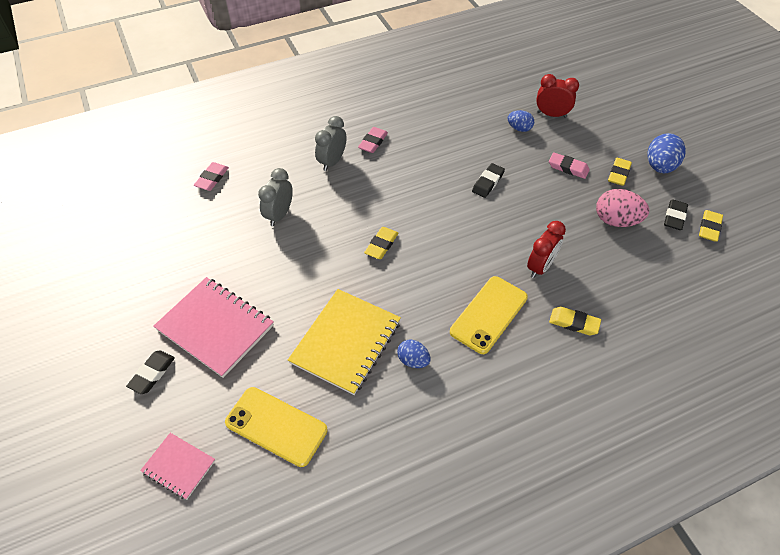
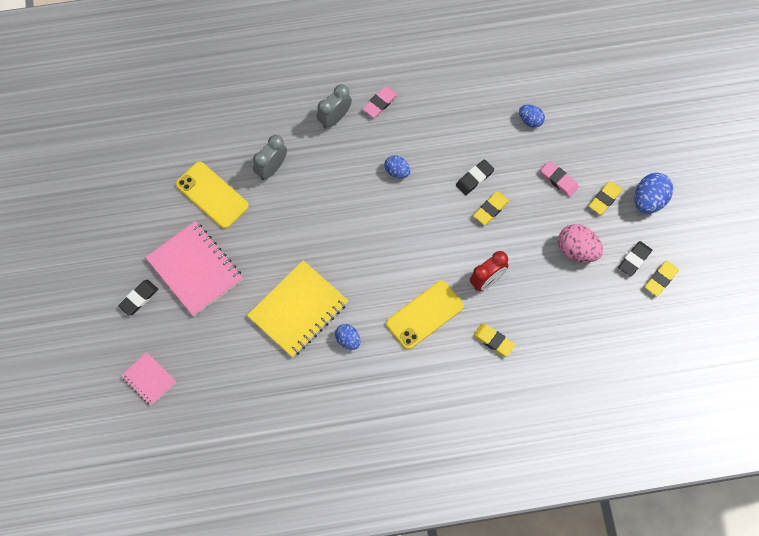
camera: 15 degrees right, 15 degrees up
pink eraser [194,162,229,191] -> none
yellow phone [225,387,328,467] -> yellow phone moved to [176,162,249,229]
yellow eraser [364,227,399,259] -> yellow eraser moved to [473,192,509,225]
red clock [536,74,579,118] -> none
none -> blue egg [384,155,410,178]

